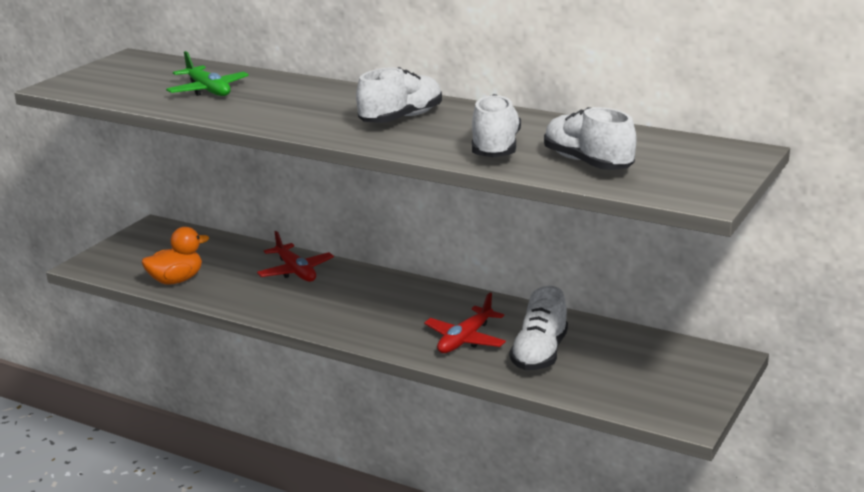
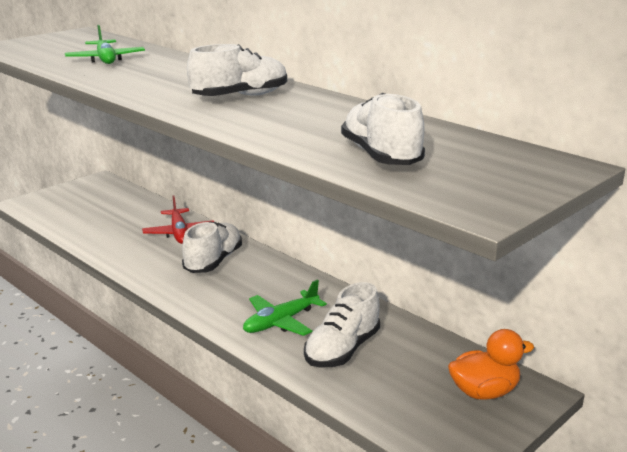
camera: 15 degrees right, 0 degrees up
orange duck [141,227,209,285] -> orange duck moved to [448,329,534,400]
red plane [424,292,506,353] -> green plane [243,280,327,336]
white shoe [472,94,521,157] -> white shoe moved to [182,221,242,273]

